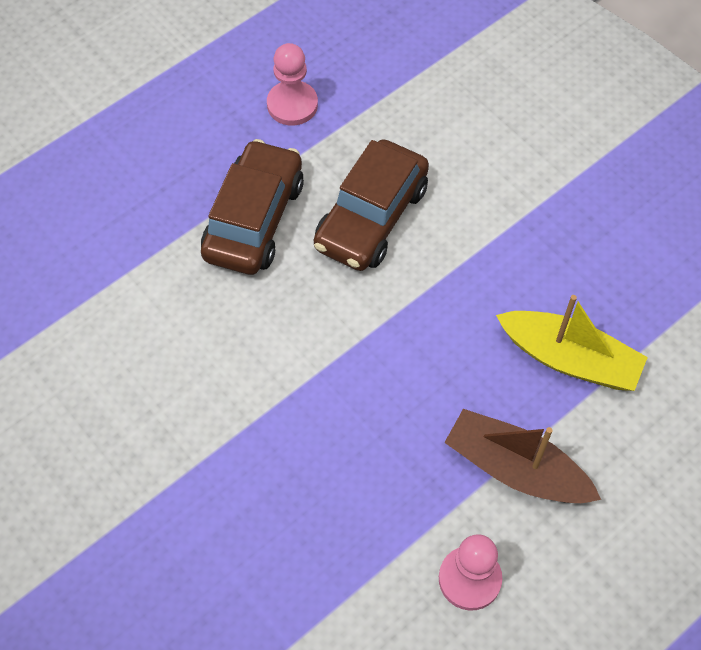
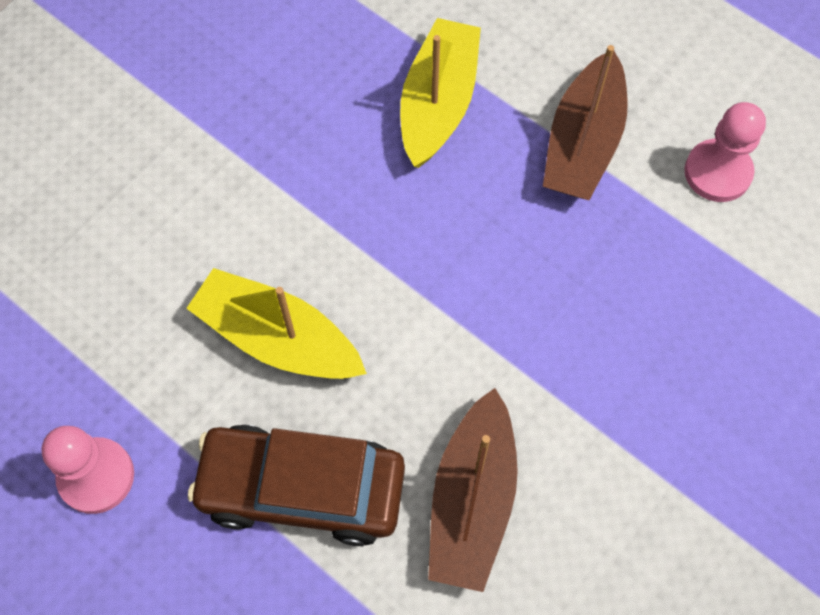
camera: 100 degrees left, 5 degrees up
brown car [314,139,429,271] -> yellow boat [186,268,367,379]
none -> brown boat [428,388,518,592]

